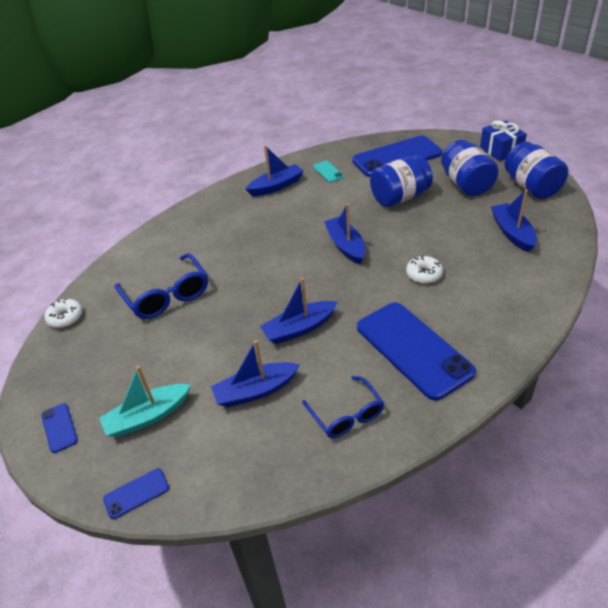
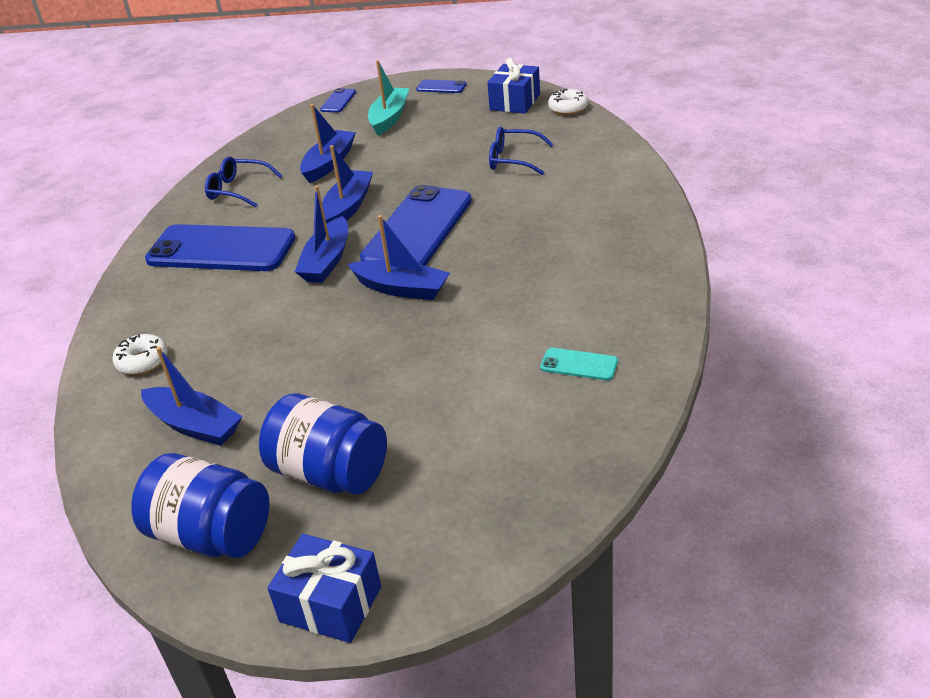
camera: 135 degrees right, 5 degrees down
blue glasses [115,253,208,319] -> blue glasses [489,127,553,175], size x0.66
blue boat [245,145,304,196] -> blue boat moved to [295,186,348,283]
blue phone [352,135,442,177] -> blue phone moved to [360,185,472,266]
blue jar [370,155,433,207] -> none
white donut [406,255,443,284] -> white donut moved to [112,334,168,375]
none -> blue gift [487,58,540,114]

